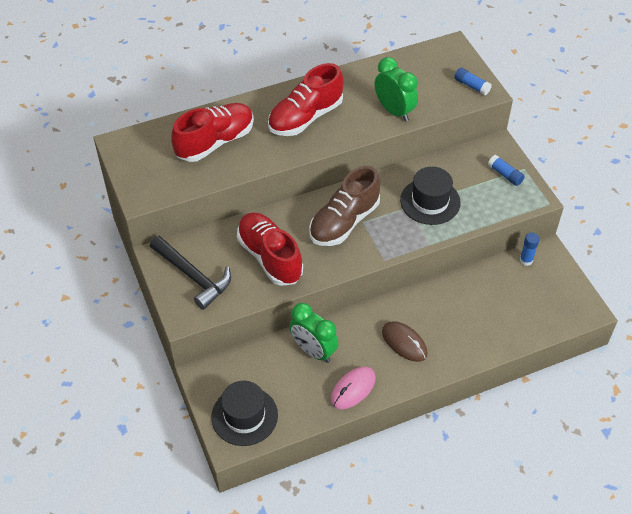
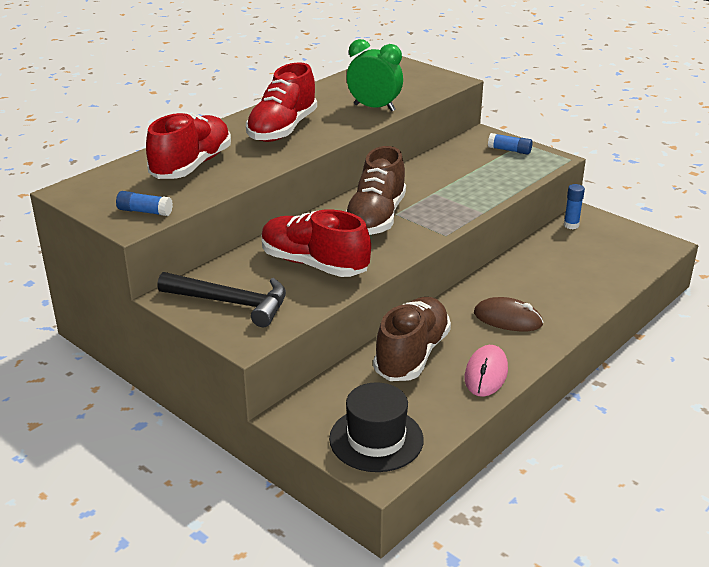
camera: 25 degrees left, 20 degrees down
green clock [289,303,338,363] -> brown shoe [373,297,451,381]
black hat [400,167,461,225] -> none
blue glue stick [454,68,492,95] -> blue glue stick moved to [116,191,173,216]

